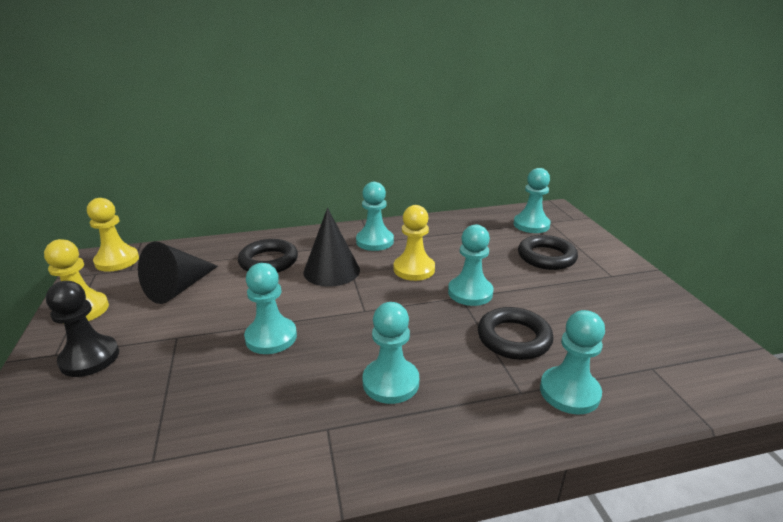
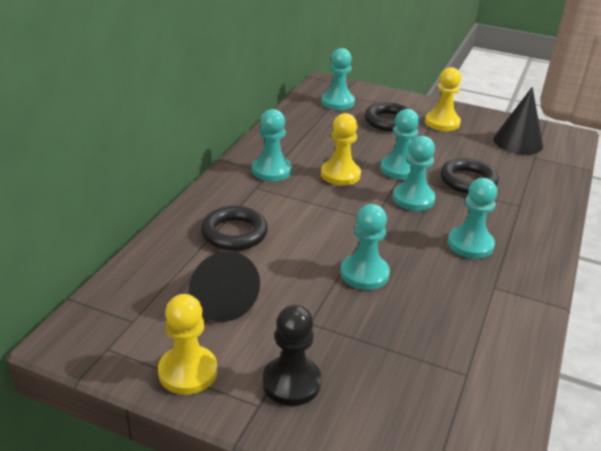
camera: 55 degrees left, 5 degrees up
yellow pawn [87,198,139,272] -> yellow pawn moved to [425,67,461,131]
black cone [304,208,360,287] -> black cone moved to [493,87,543,155]
turquoise pawn [540,310,605,414] -> turquoise pawn moved to [393,136,435,211]

